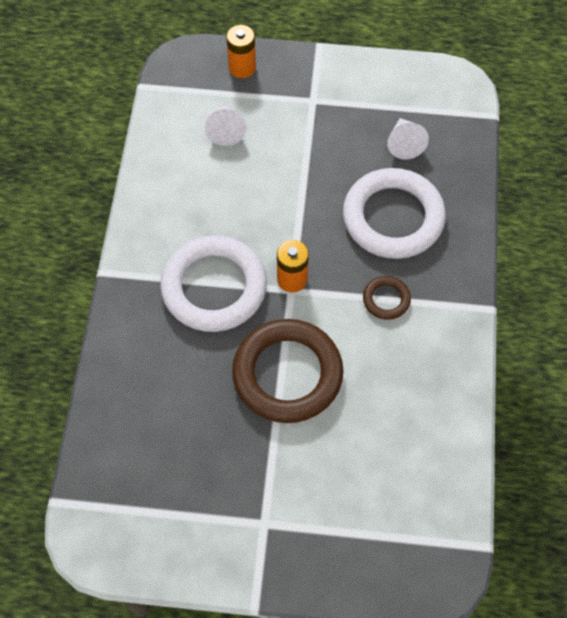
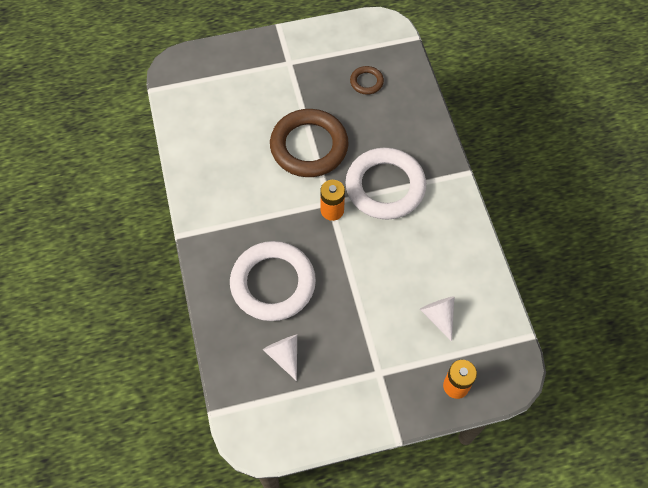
camera: 160 degrees right, 0 degrees up
brown ring [363,276,411,320] -> brown ring moved to [350,66,384,95]

